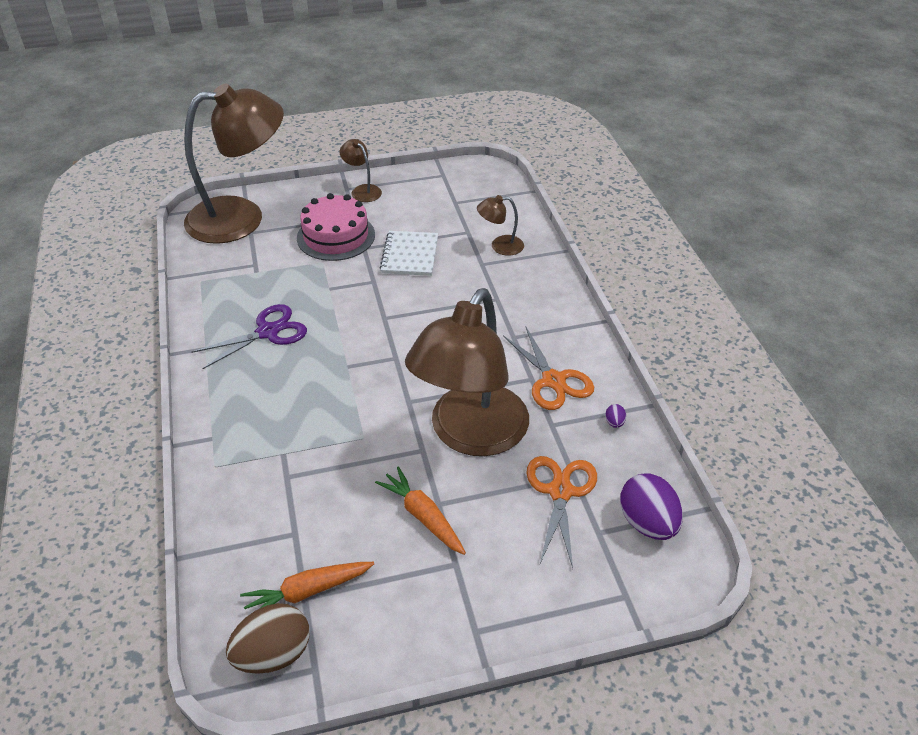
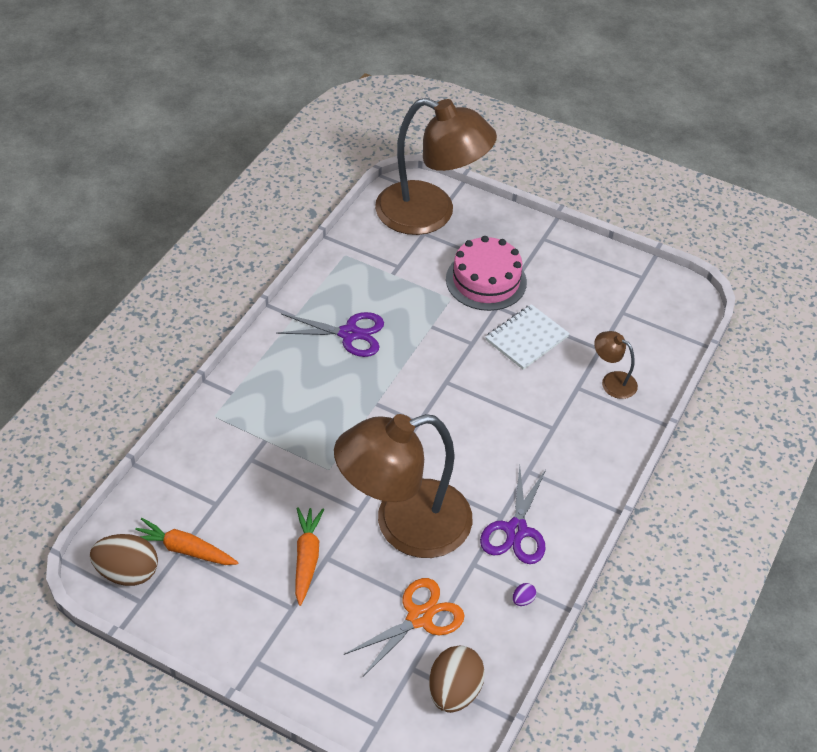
camera: 40 degrees right, 5 degrees up
brown lamp [340,139,382,202] -> none
orange scissors [503,327,594,410] -> purple scissors [480,465,546,564]
purple egg [620,473,683,540] -> brown egg [429,646,485,713]

